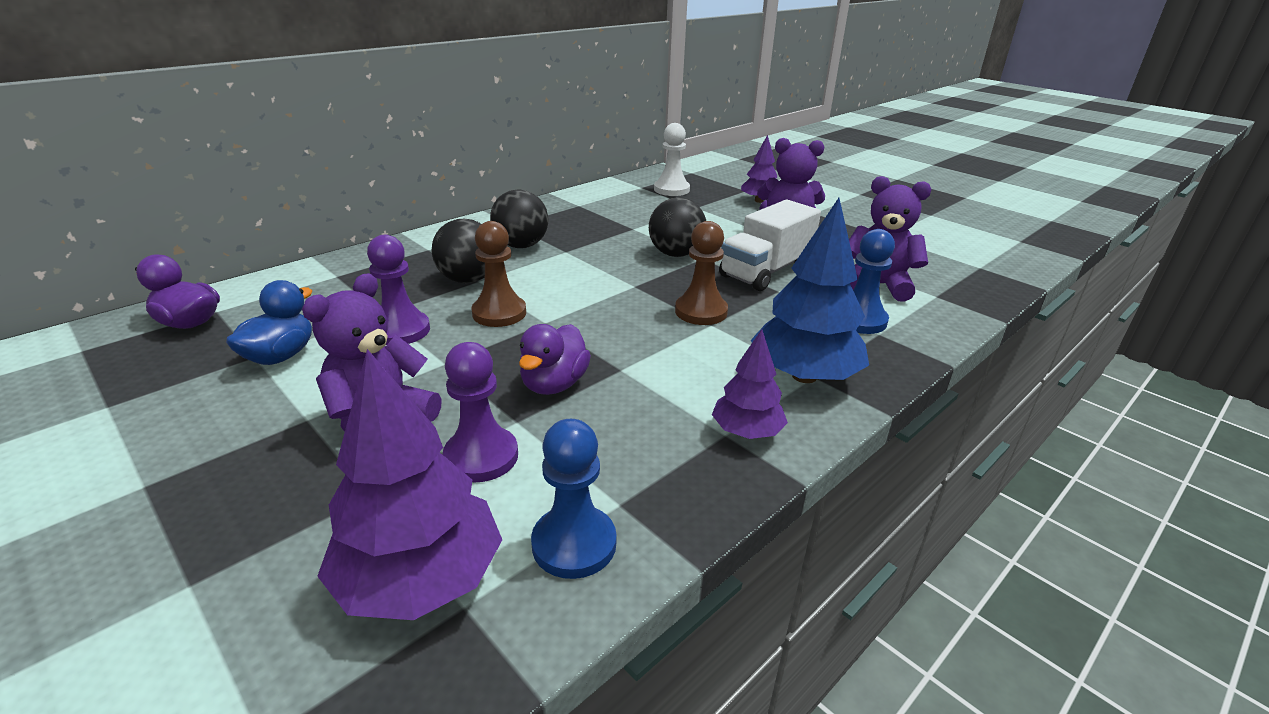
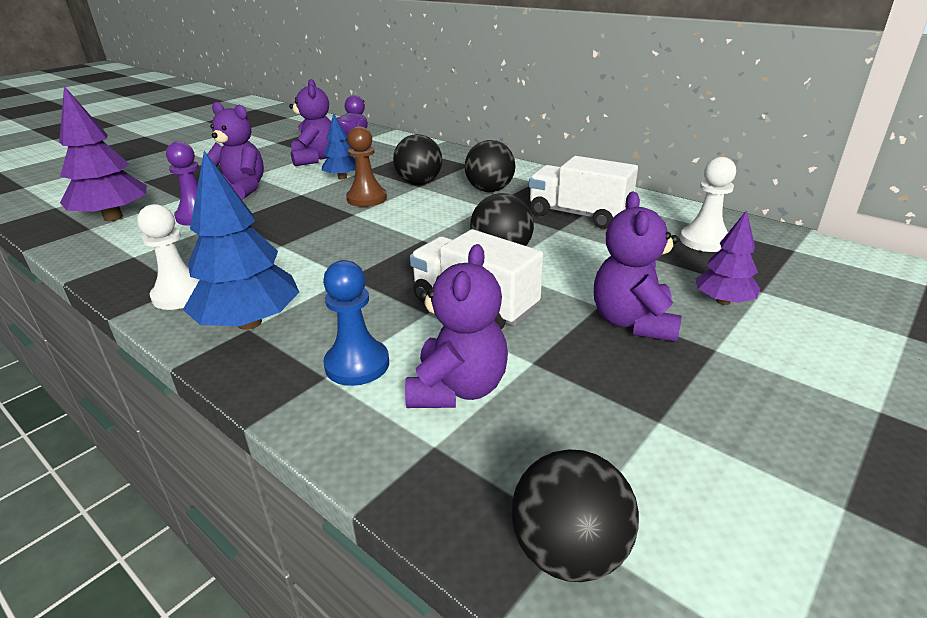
camera: 85 degrees right, 0 degrees up
blue duck [226,280,312,365] -> purple teddy bear [289,79,331,166]
purple pawn [367,235,430,345] -> blue tree [322,113,355,179]
purple duck [519,324,591,395] -> none
blue pawn [531,419,616,579] -> none
brown pawn [675,221,728,325] -> none
purple tree [712,329,788,439] -> white pawn [137,204,200,310]
none -> black ball [512,449,639,582]
none -> white truck [529,156,638,229]

